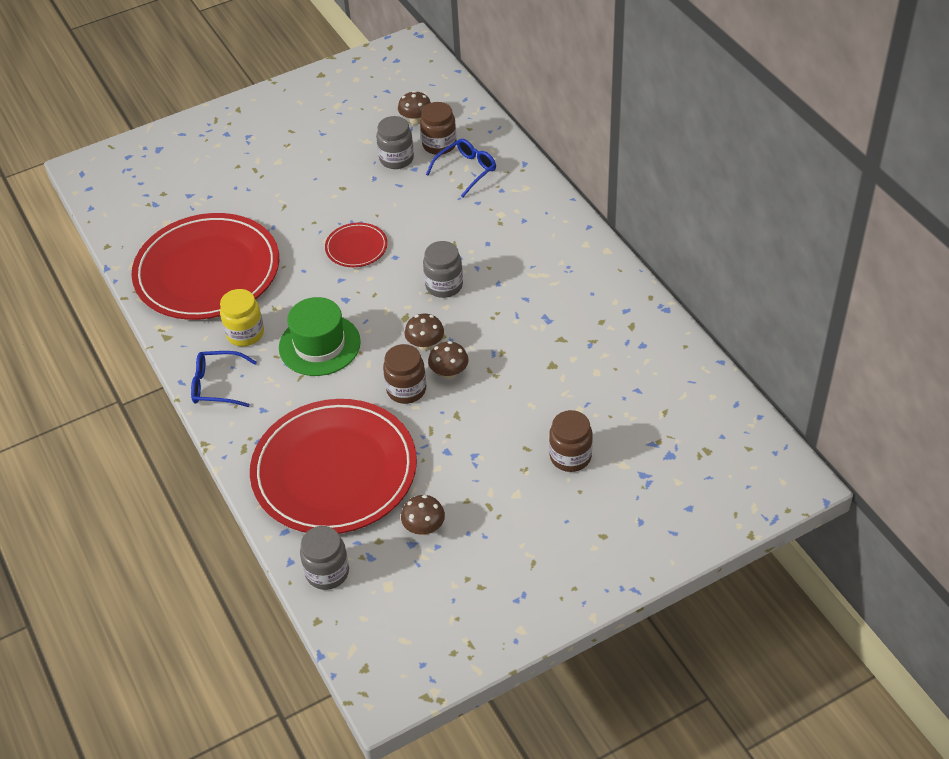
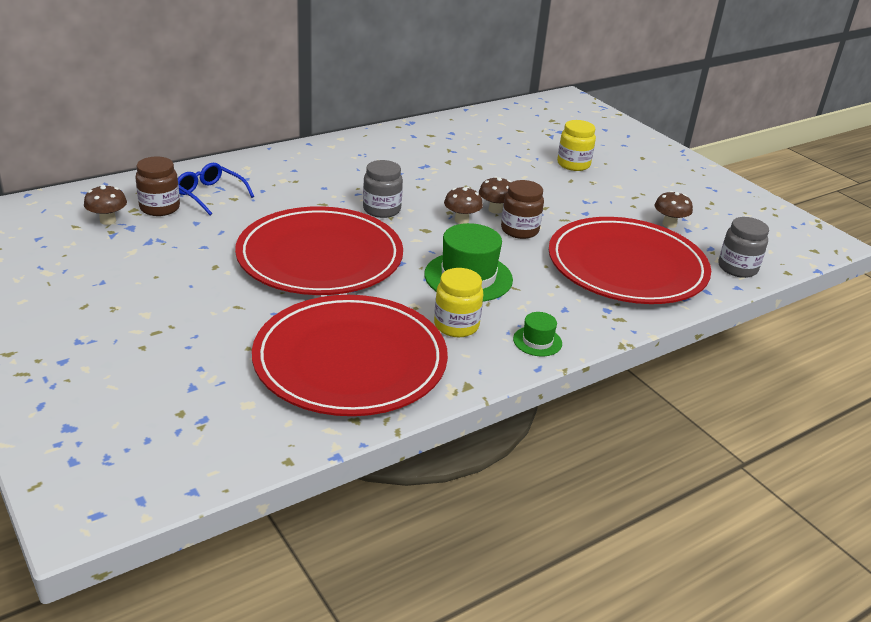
camera: 100 degrees left, 15 degrees down
blue glasses [191,351,257,407] -> green hat [513,312,562,356]
red plate [325,223,387,267] -> red plate [235,206,403,295], size x2.32
grey jar [376,116,414,169] -> none
brown jar [549,410,593,472] -> yellow jar [557,120,596,171]

